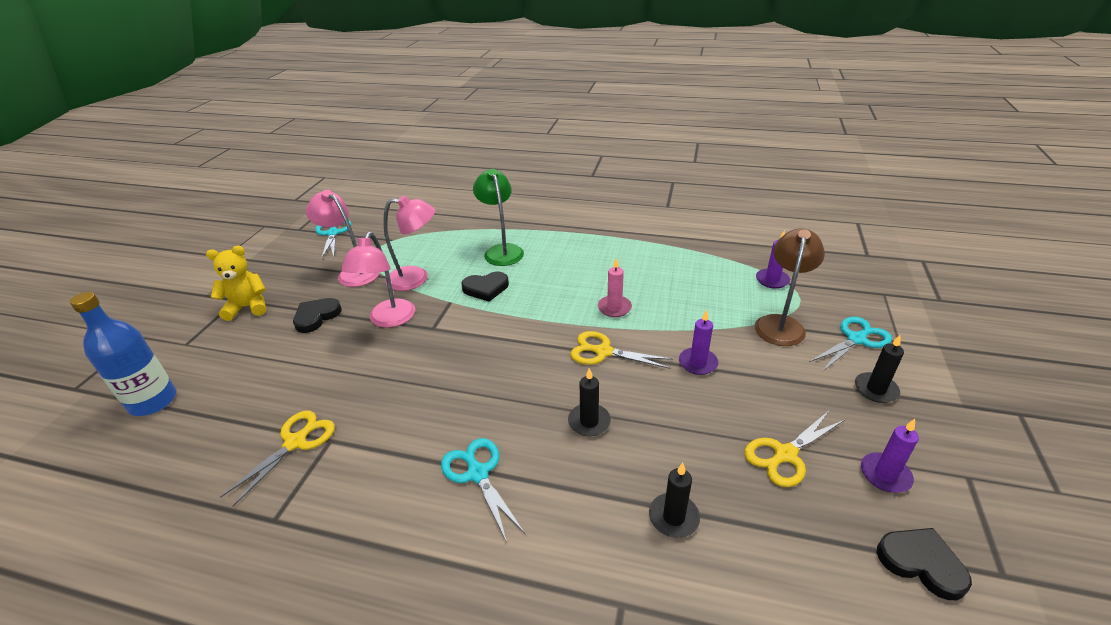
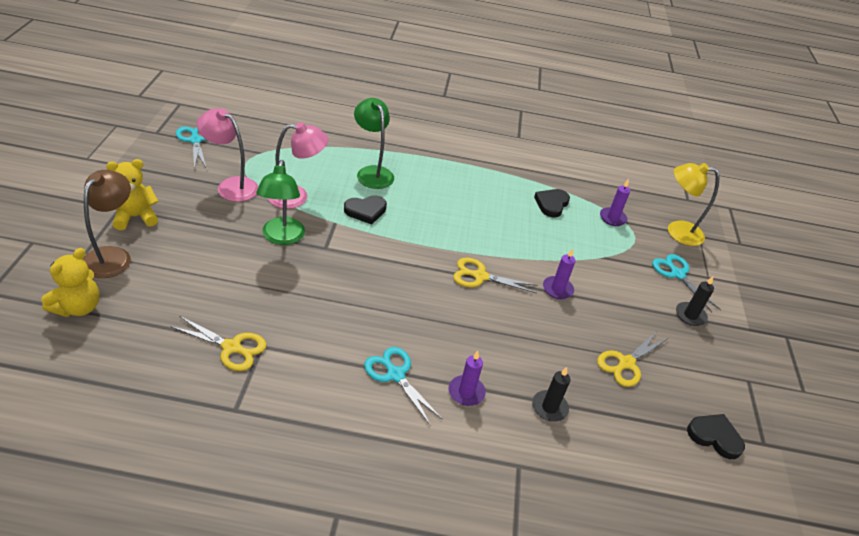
camera: 15 degrees left, 5 degrees up
blue bottle [70,292,176,416] -> yellow teddy bear [41,248,100,317]
yellow scissors [220,411,335,506] -> yellow scissors turned 90 degrees clockwise [170,316,267,371]
black heart [293,298,342,333] -> black heart moved to [534,189,570,218]
pink lamp [341,232,415,328] -> green lamp [256,160,305,245]
black candle [568,368,611,436] -> none
pink candle [598,258,632,317] -> none
brown lamp [755,228,825,346] -> brown lamp moved to [83,170,131,278]
turquoise scissors [809,317,892,372] -> turquoise scissors turned 75 degrees counterclockwise [652,254,721,312]
purple candle [861,419,919,493] -> purple candle moved to [449,351,486,406]
none -> yellow lamp [668,163,720,246]

